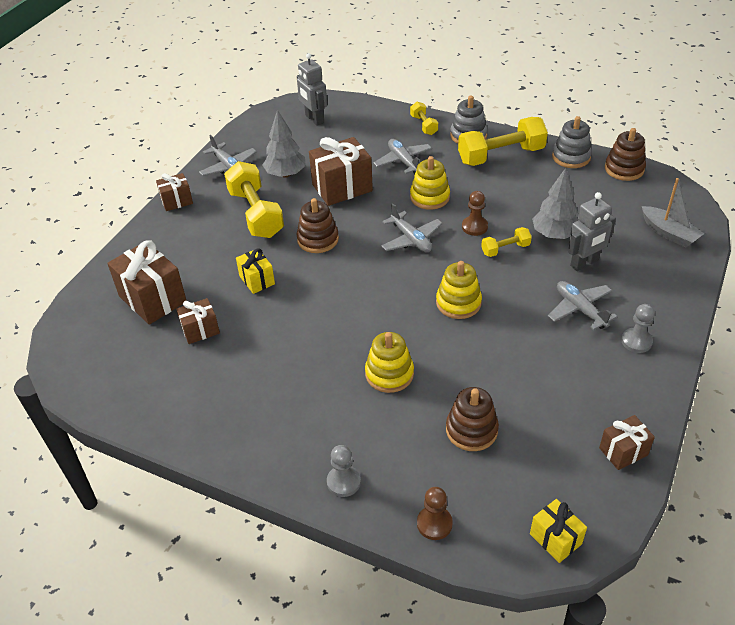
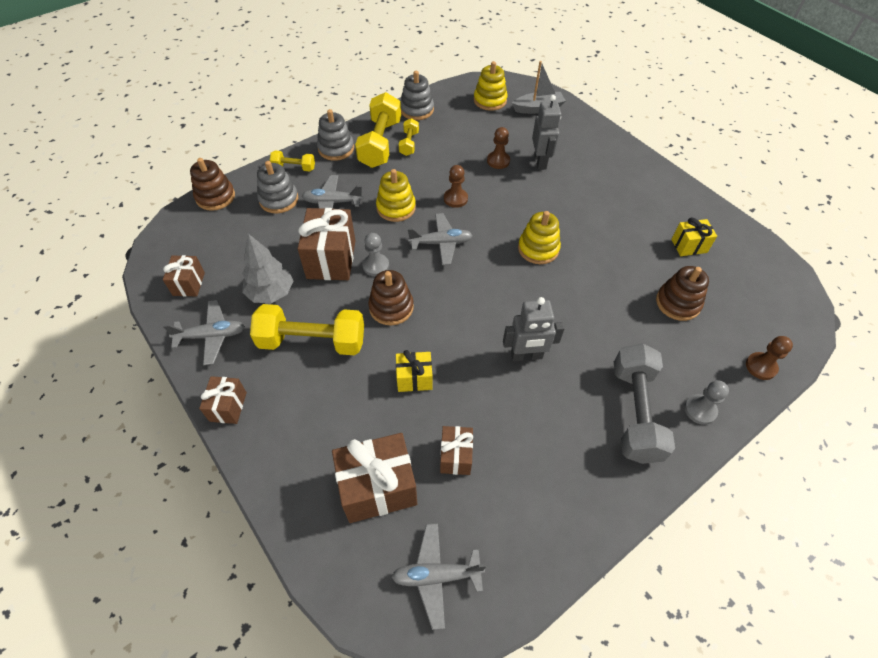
camera: 65 degrees left, 10 degrees up
grey robot [297,53,327,126] -> grey robot moved to [503,297,565,362]
yellow stacking toy [365,332,414,393] -> yellow stacking toy moved to [474,61,508,111]
yellow dumbbell [481,227,532,257] -> yellow dumbbell moved to [399,118,419,156]
yellow gift [530,499,587,563] -> yellow gift moved to [671,217,717,256]
grey tree [532,168,578,239] -> brown pawn [487,127,510,169]
grey plane [548,281,617,330] -> grey plane moved to [392,523,487,630]
brown gift [599,415,655,470] -> brown gift moved to [163,255,205,297]
brown stacking toy [605,128,646,181] -> brown stacking toy moved to [190,158,235,211]
grey pawn [621,304,655,353] -> grey pawn moved to [362,233,389,276]
none -> grey stacking toy [257,161,298,213]
none -> grey dumbbell [614,343,675,464]

